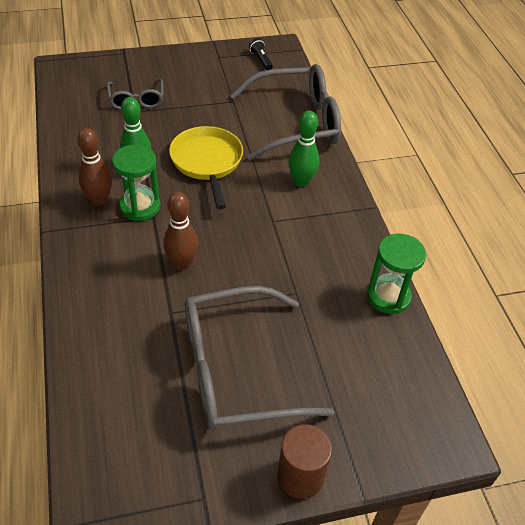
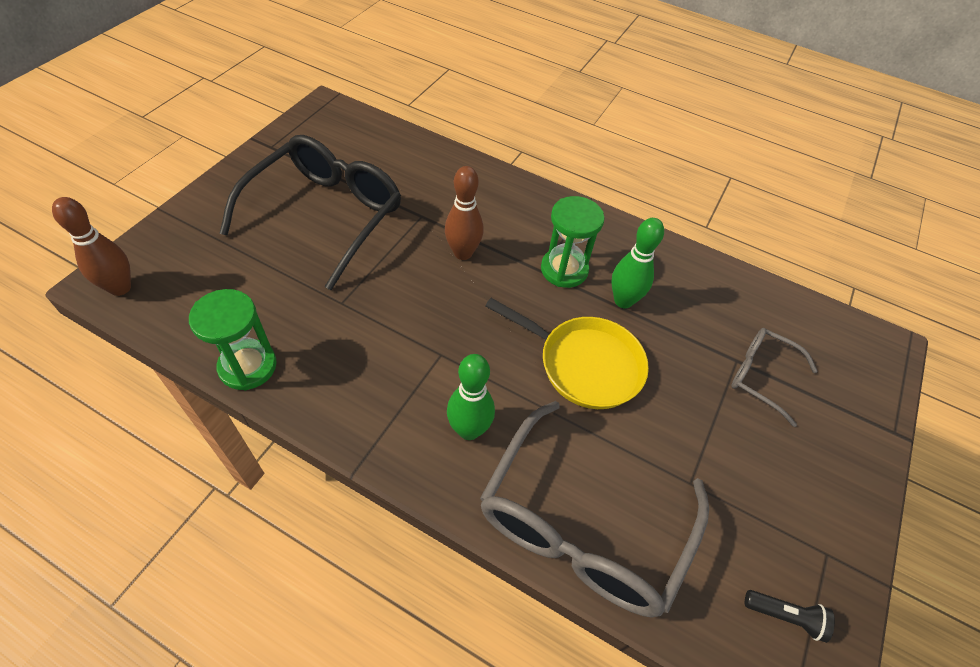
camera: 130 degrees right, 5 degrees up
brown bowling pin [77,128,112,206] -> brown bowling pin moved to [52,197,131,296]
grey glasses [185,286,335,431] -> black glasses [219,135,401,290]
brown cylinder [277,424,332,499] -> none

